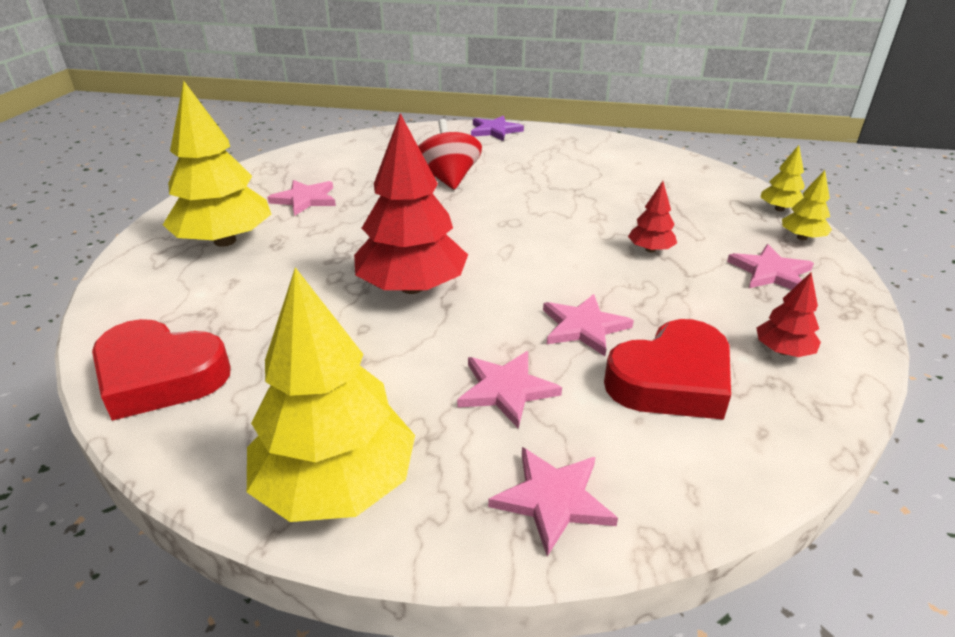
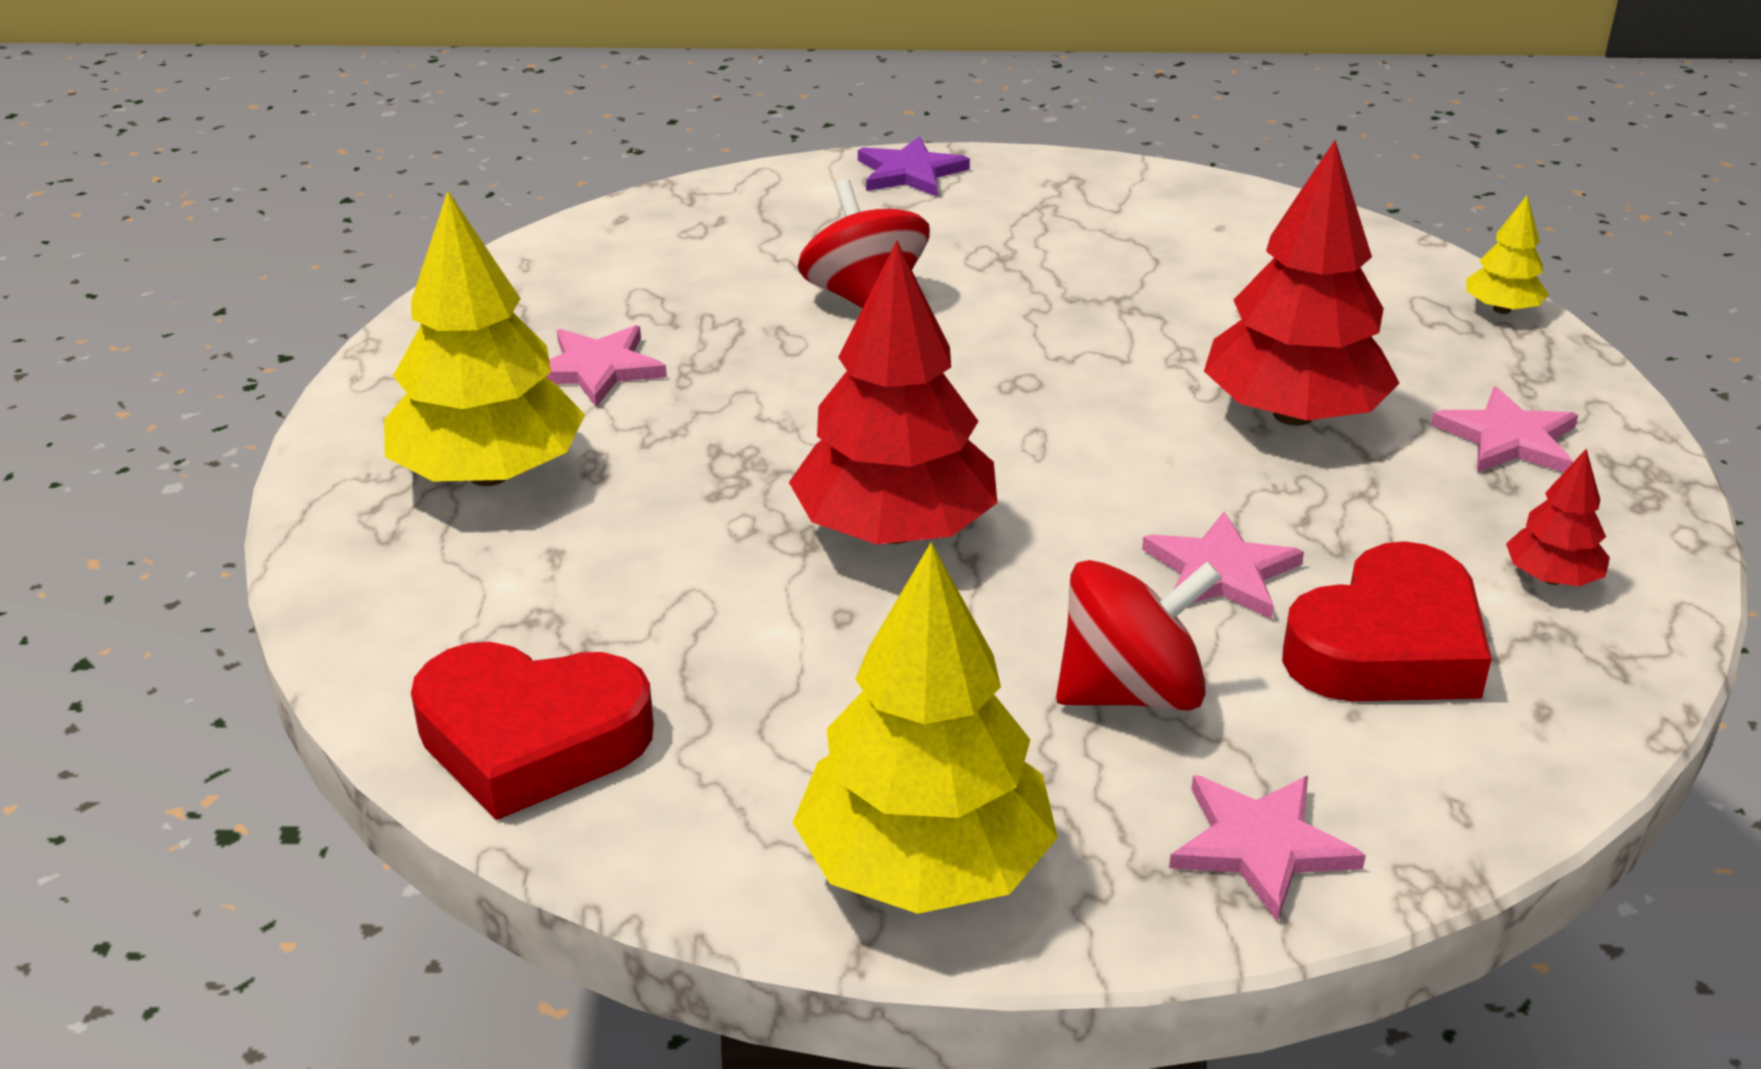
camera: 10 degrees left, 0 degrees up
pink star [457,351,562,428] -> red spinning top [1056,560,1222,711]
red tree [628,181,677,253] -> red tree [1204,140,1399,426], size x2.15
yellow tree [782,170,832,240] -> none

